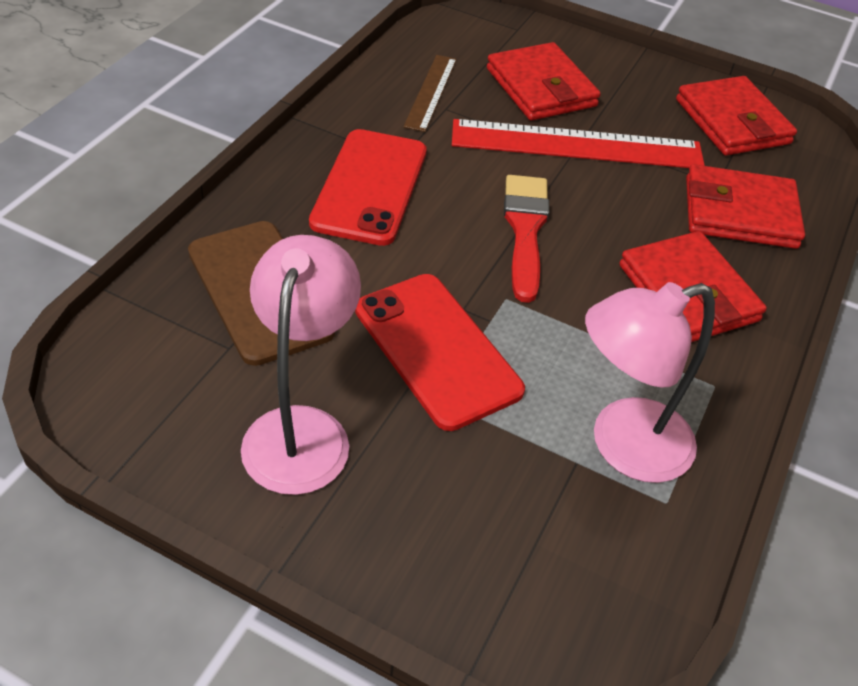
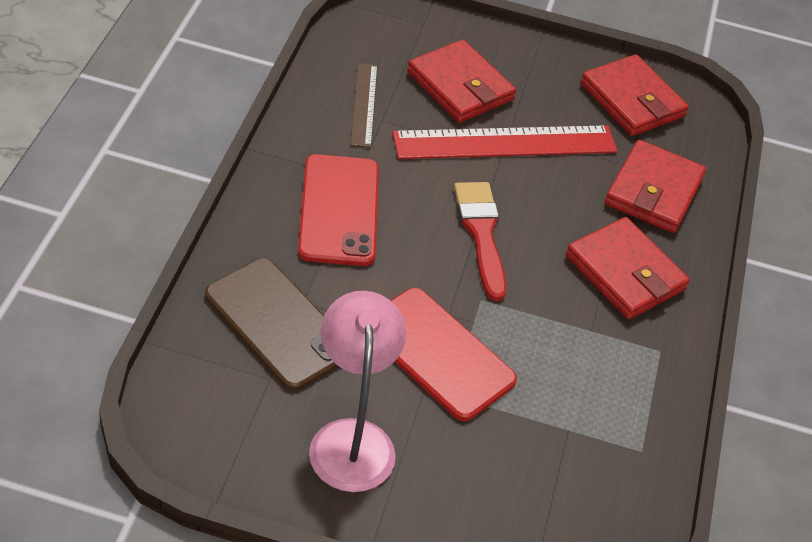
camera: 15 degrees left, 0 degrees up
pink lamp [585,282,715,483] -> none
red wallet [686,164,805,249] -> red wallet turned 60 degrees counterclockwise [605,140,706,233]

